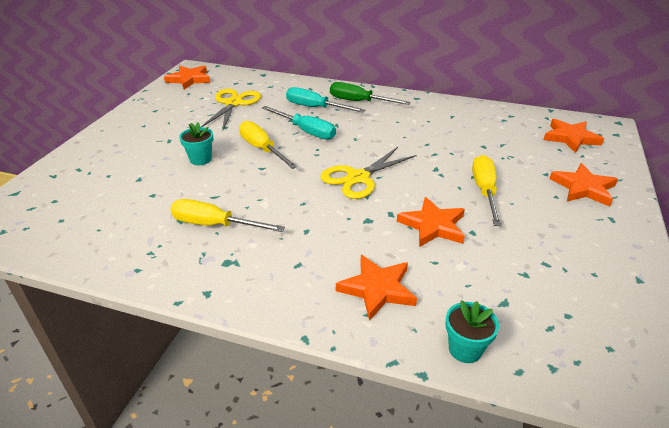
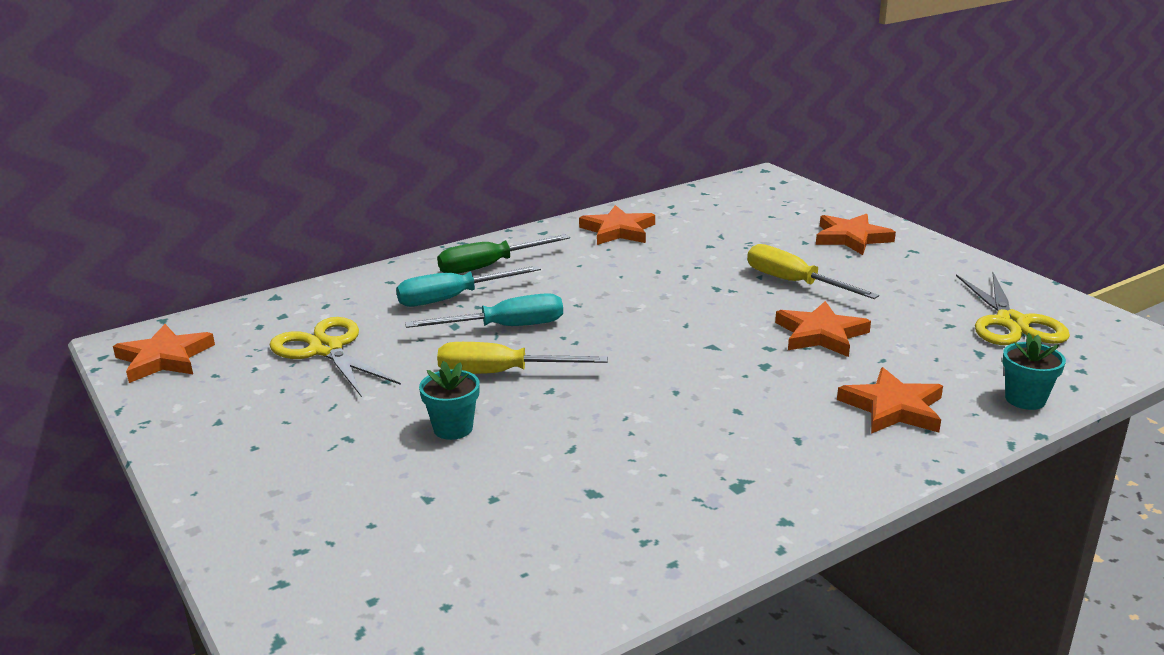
camera: 50 degrees left, 10 degrees down
yellow screwdriver [170,199,285,232] -> none
yellow scissors [320,147,417,199] -> yellow scissors moved to [956,272,1070,345]
orange star [544,119,604,153] -> orange star moved to [579,205,655,245]

